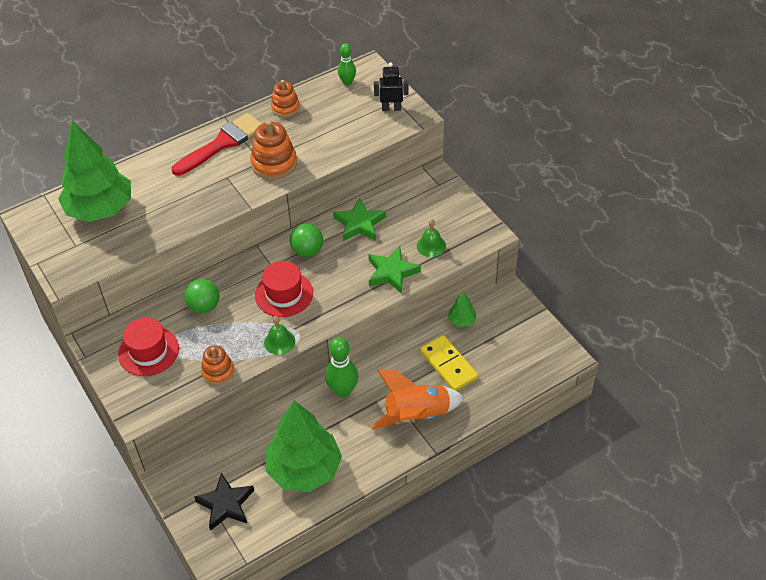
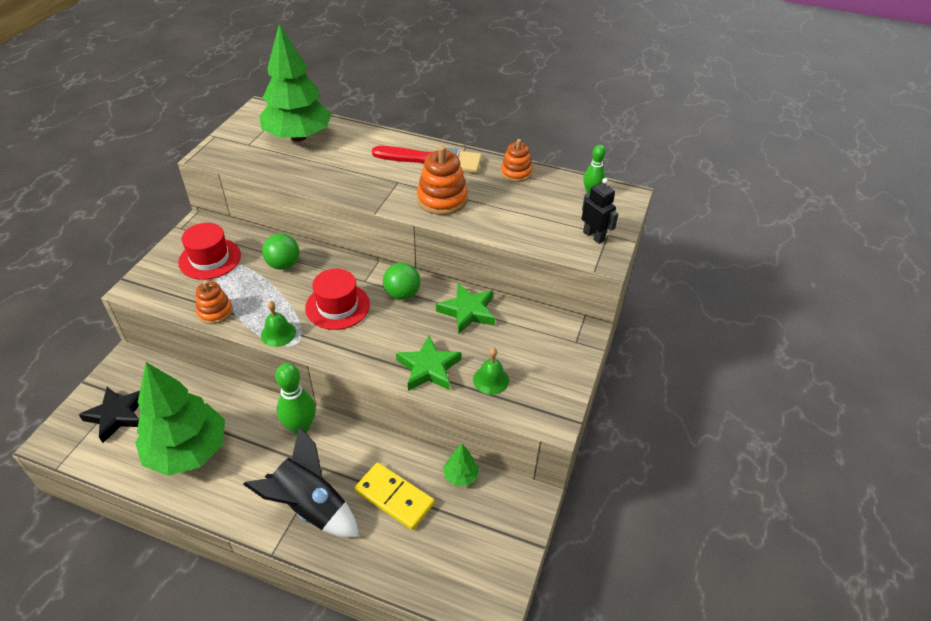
camera: 50 degrees right, 5 degrees down
orange rocket [371,369,464,429] -> black rocket [243,427,359,538]
yellow domino [420,335,478,391] -> yellow domino turned 75 degrees counterclockwise [355,462,434,530]

